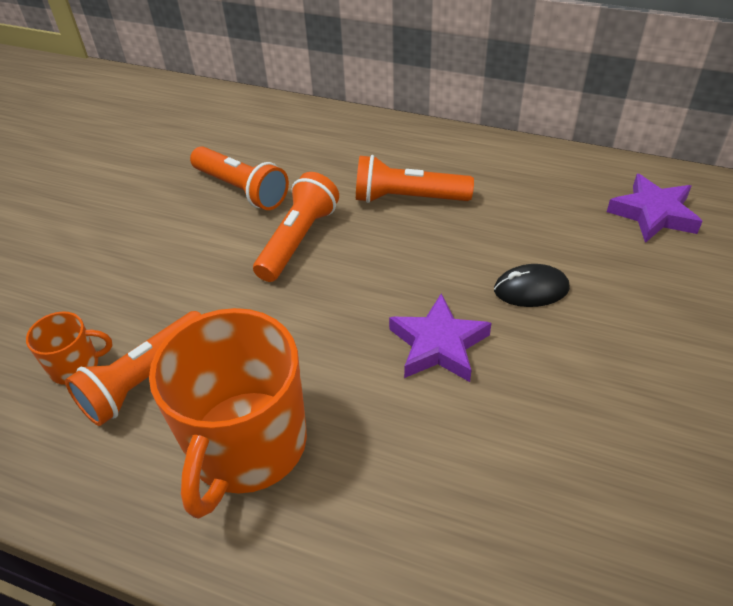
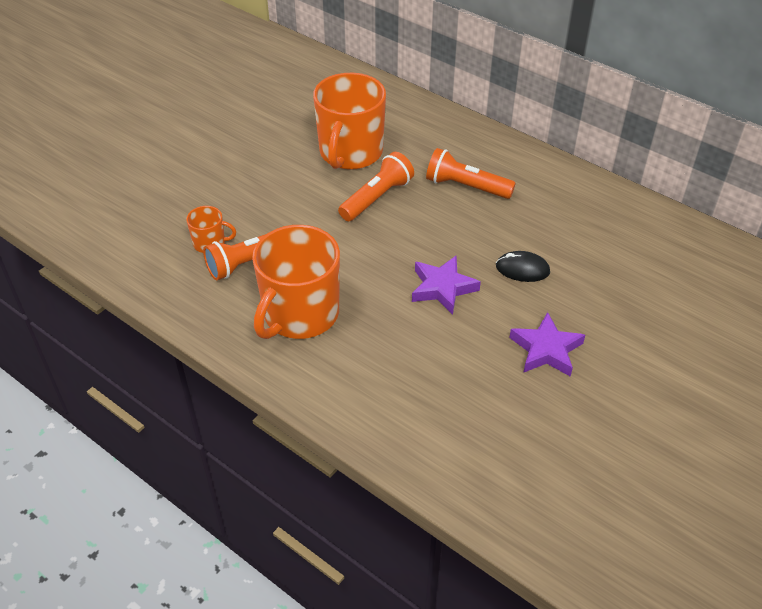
camera: 15 degrees right, 0 degrees up
orange flashlight [190,146,289,210] -> orange mug [313,73,386,170]
purple star [607,174,703,243] -> purple star moved to [509,312,585,377]

